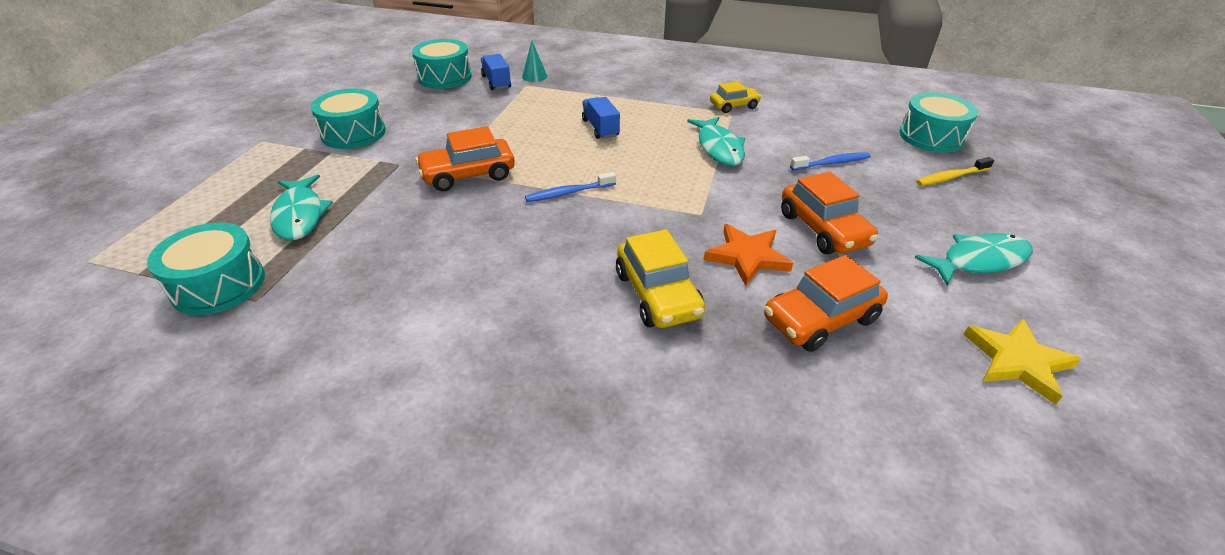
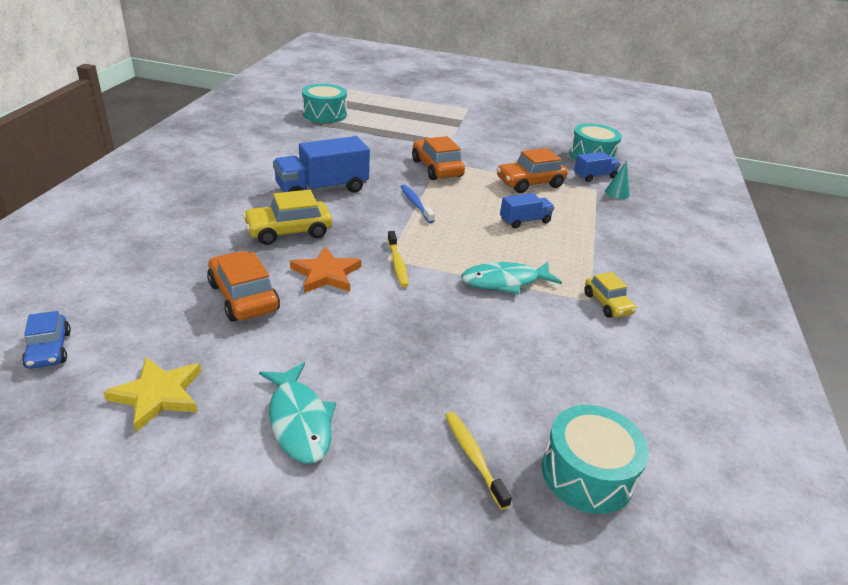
camera: 85 degrees right, 5 degrees down
turquoise fish [270,174,333,241] -> none
turquoise drum [311,89,386,149] -> none
orange car [781,172,878,254] -> orange car moved to [496,148,568,193]
blue toothbrush [790,152,871,171] -> none
none -> blue car [22,311,71,369]
none -> blue truck [273,136,370,193]
none -> yellow toothbrush [387,231,409,287]

